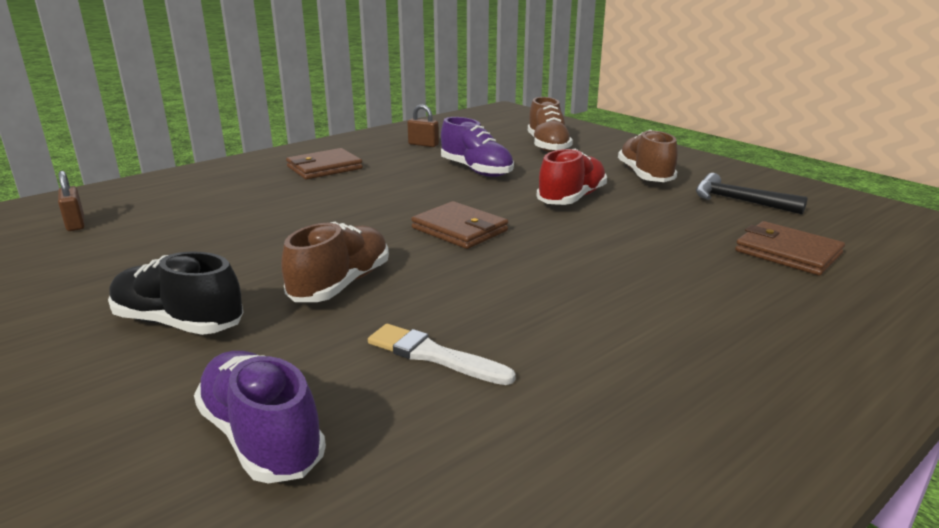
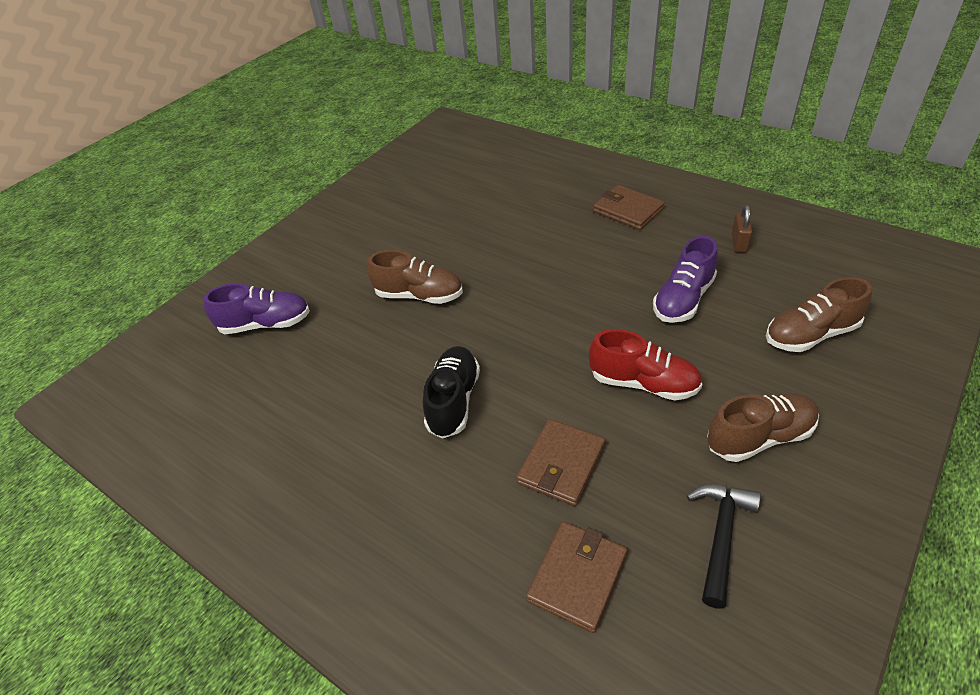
camera: 80 degrees right, 20 degrees up
brown padlock [58,171,84,231] -> none
black shoe [108,251,243,335] -> black shoe moved to [423,346,480,439]
purple shoe [194,351,326,483] -> purple shoe turned 45 degrees clockwise [203,283,310,334]
white brush [368,324,516,385] -> none
brown wallet [411,201,508,249] -> brown wallet moved to [516,419,605,506]

